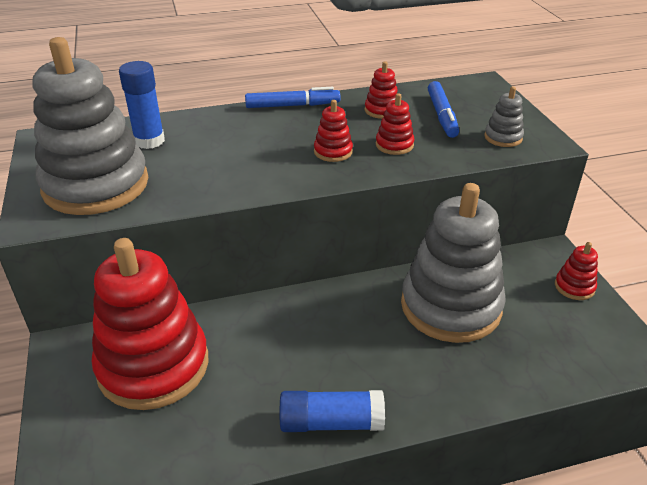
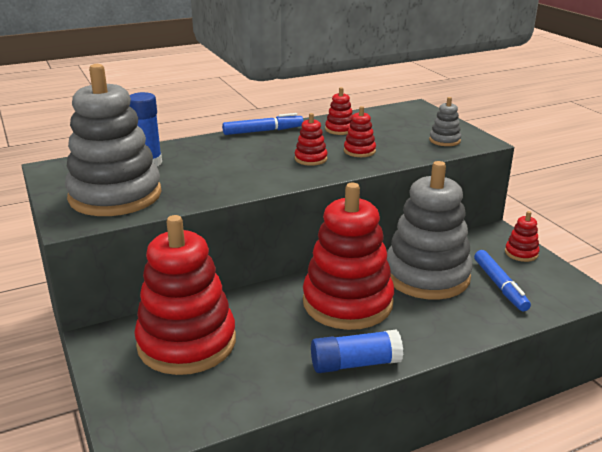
camera: 10 degrees left, 10 degrees down
blue marker [428,81,459,138] -> blue marker moved to [474,250,531,311]
none -> red stacking toy [303,183,394,330]

